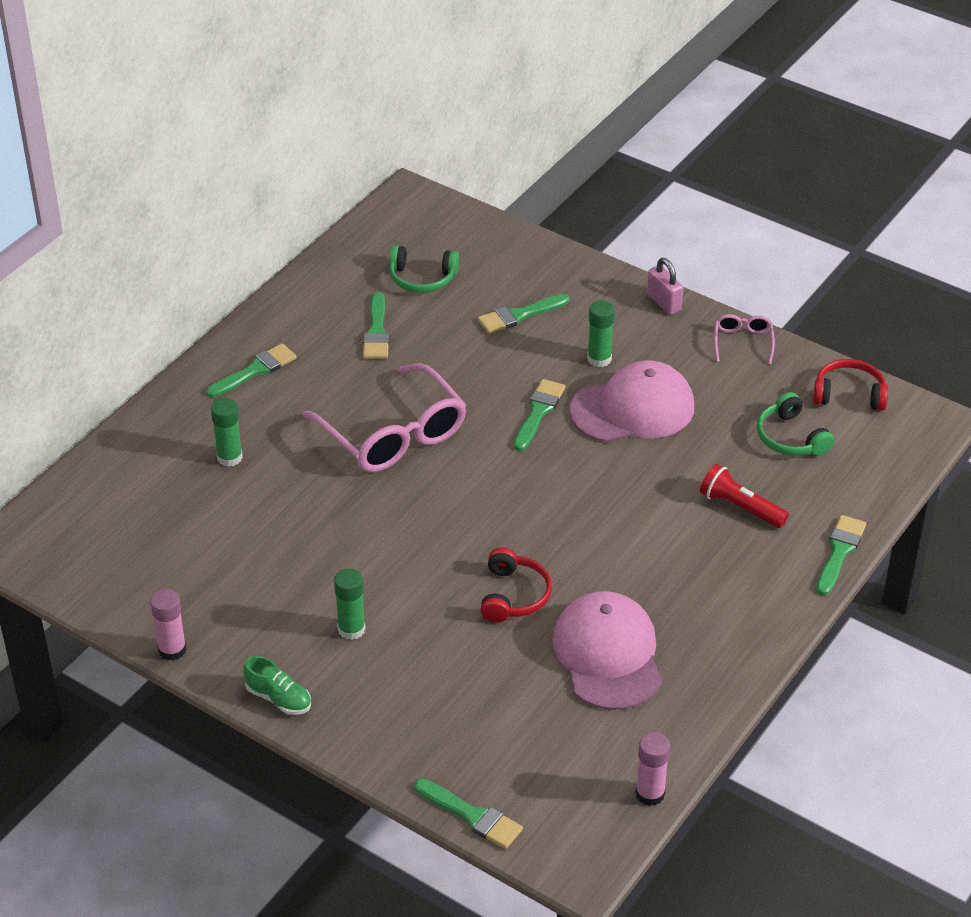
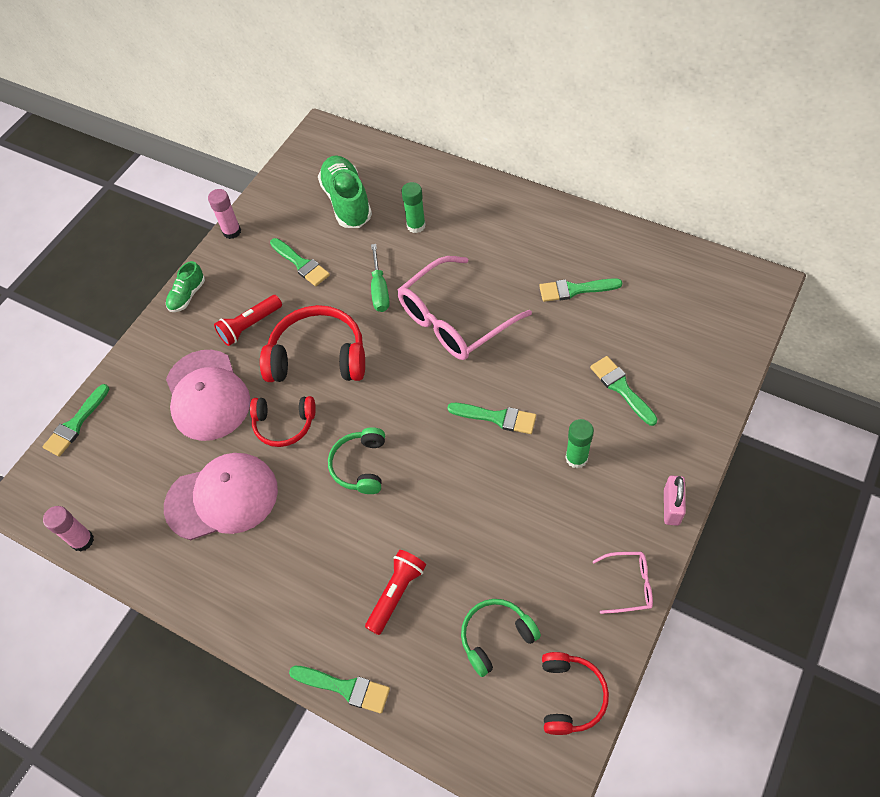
camera: 90 degrees right, 15 degrees up
green brush [207,343,297,397] -> green brush moved to [270,238,330,286]
green glue stick [334,568,366,640] -> red flashlight [214,295,282,346]
green headphones [389,245,459,293] -> green headphones moved to [328,427,385,494]
pink cap [570,360,694,443] -> pink cap moved to [166,350,250,441]
pink padlock [647,258,683,315] -> pink padlock turned 45 degrees counterclockwise [664,476,686,526]
none -> red headphones [260,305,365,382]
none -> green shoe [318,156,372,228]
none -> green screwdriver [371,244,390,312]

